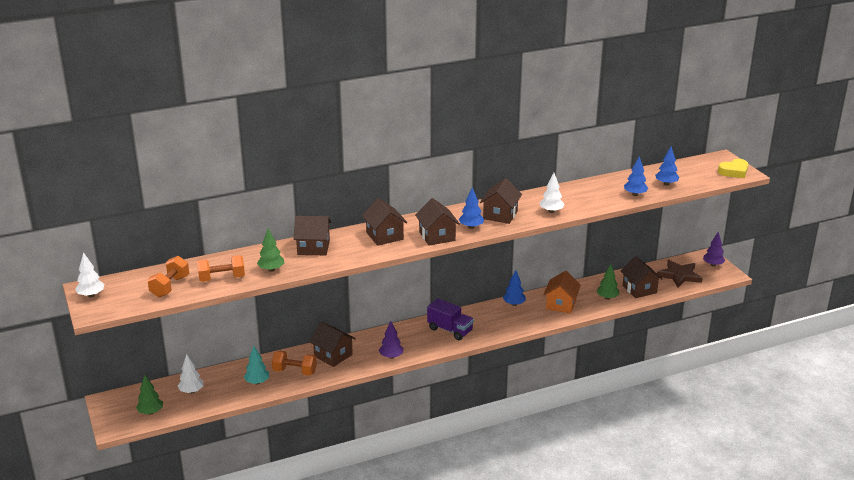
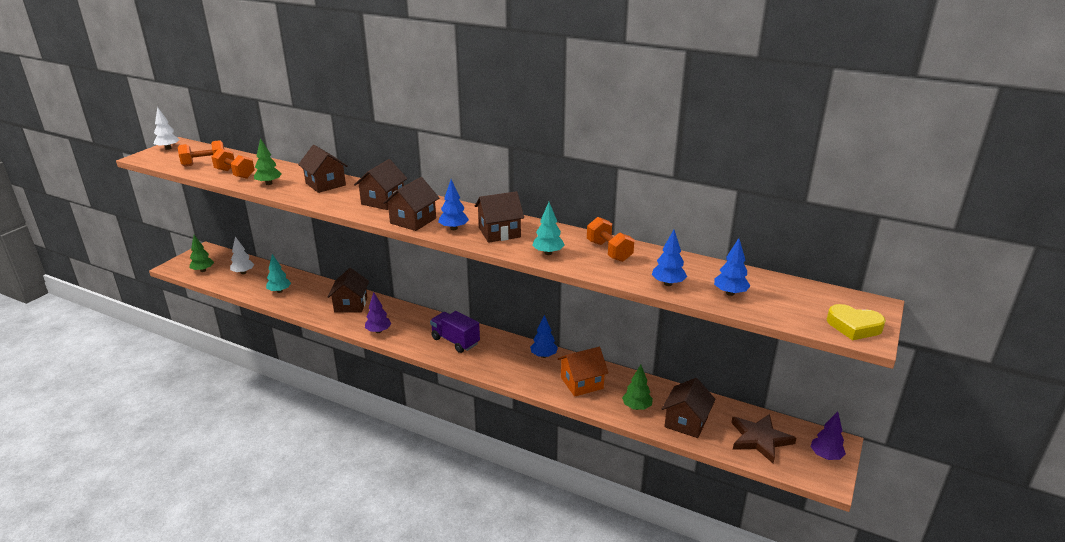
camera: 50 degrees right, 0 degrees up
orange dumbbell [272,350,317,376] -> orange dumbbell moved to [587,217,634,262]
purple truck [427,298,474,340] -> purple truck turned 135 degrees clockwise [430,311,480,353]
white tree [540,173,565,213] -> turquoise tree [532,202,565,255]

